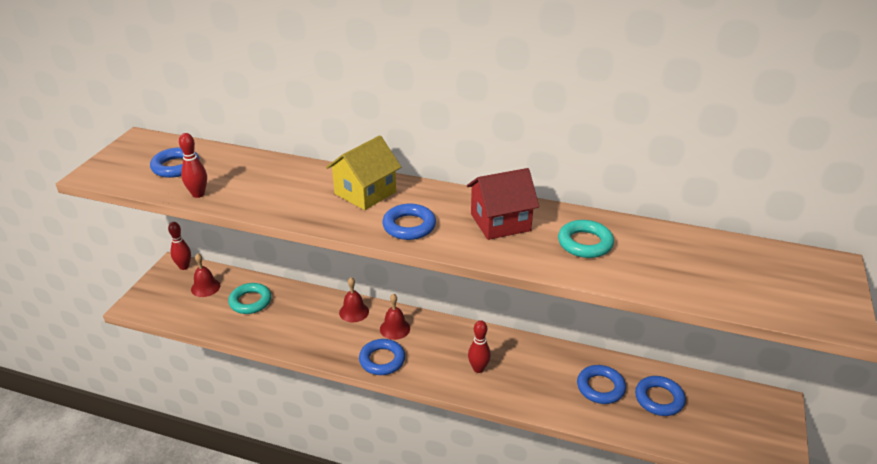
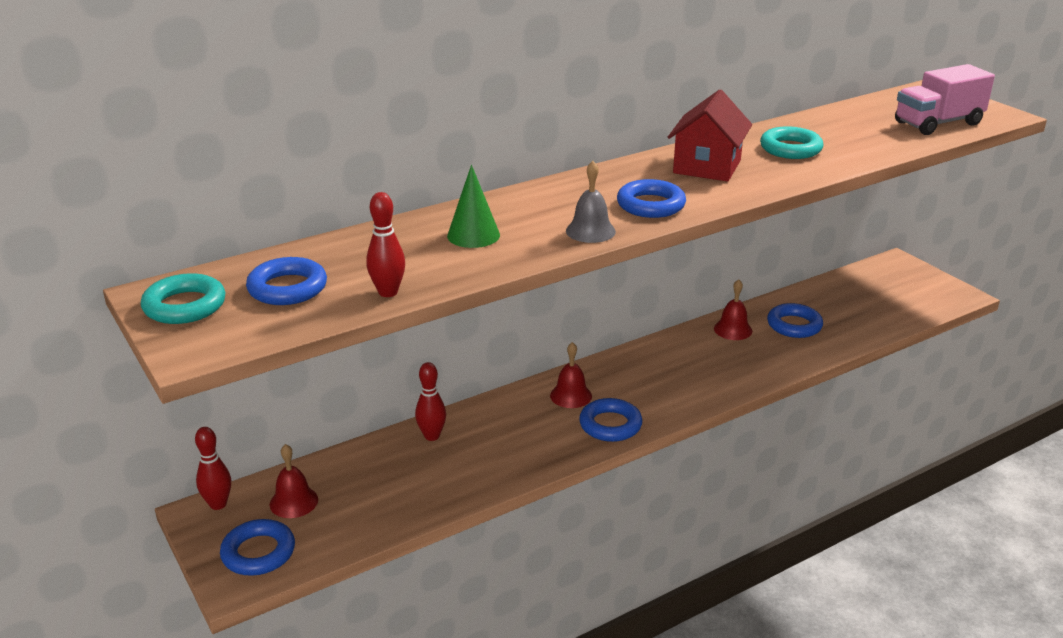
camera: 50 degrees left, 5 degrees down
turquoise ring [228,283,272,314] -> turquoise ring moved to [141,273,225,324]
yellow house [326,135,401,210] -> none
red bell [339,278,369,322] -> red bell moved to [714,279,752,340]
red bowling pin [468,320,491,373] -> red bowling pin moved to [415,362,446,441]
blue ring [635,376,686,416] -> blue ring moved to [220,519,295,576]
none -> green cone [447,165,500,248]
none -> grey bell [566,161,616,243]
none -> pink truck [895,64,995,135]

